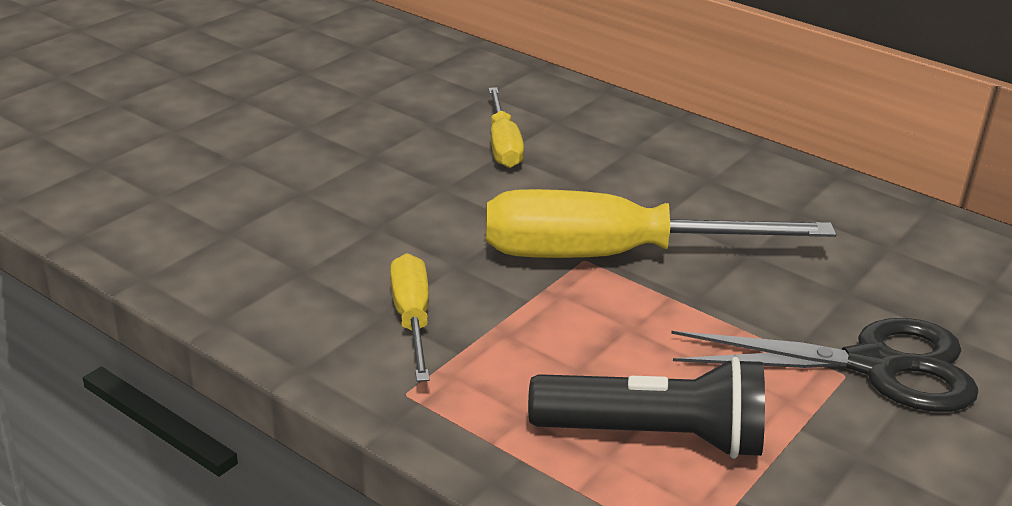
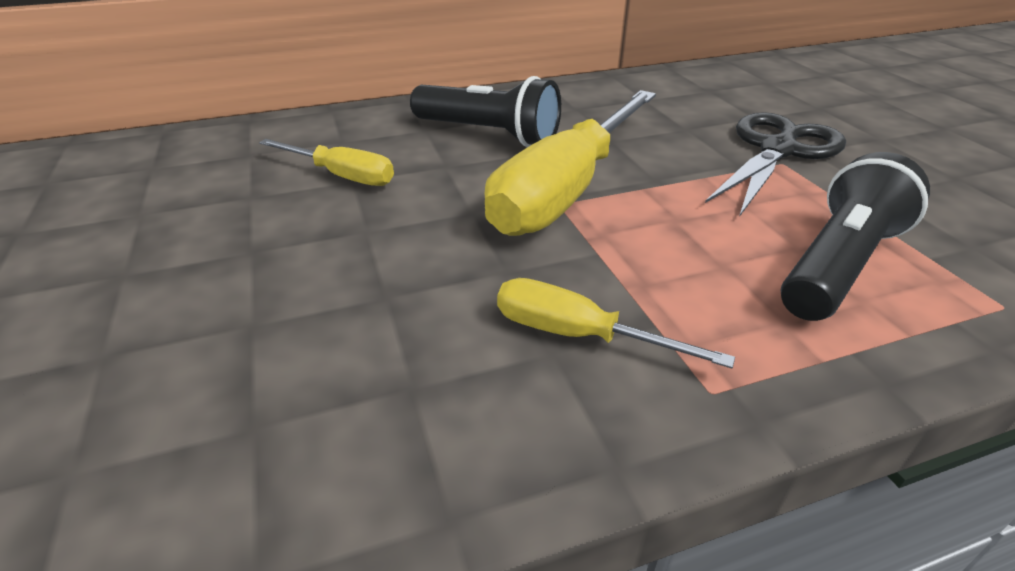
camera: 55 degrees left, 5 degrees up
none -> black flashlight [410,76,561,147]

